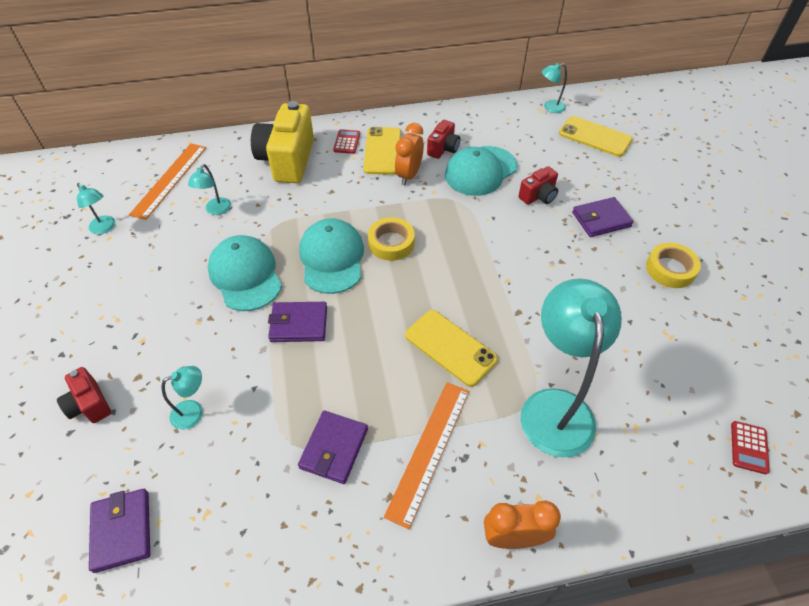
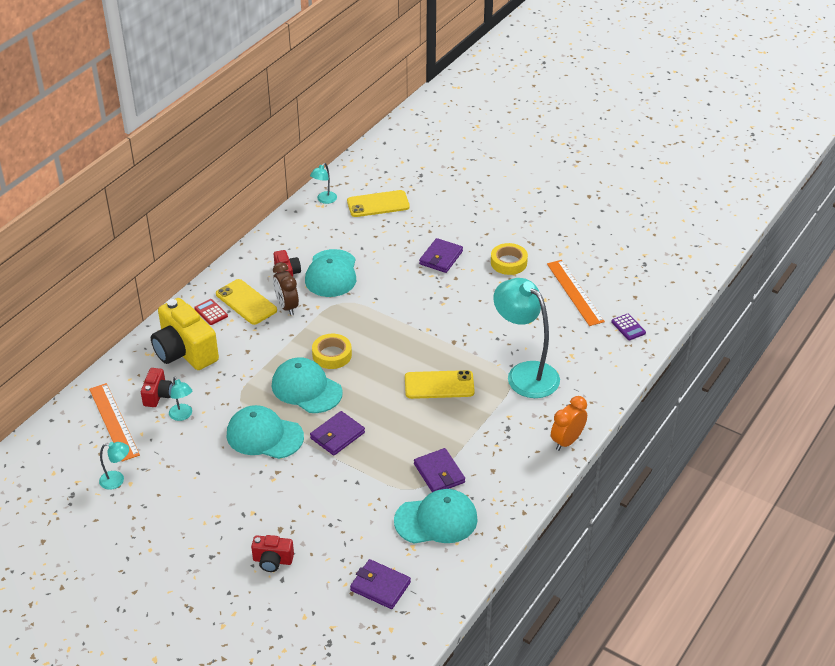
camera: 45 degrees left, 10 degrees down
turquoise lamp [162,366,203,430] -> none
orange ruler [384,382,469,529] -> orange ruler moved to [547,260,605,326]
orange clock [395,123,424,185] -> brown clock [273,262,299,316]
red camera [518,166,558,205] -> red camera moved to [141,368,173,407]
red calculator [731,421,770,474] -> purple calculator [611,314,646,340]
none -> turquoise cap [394,489,478,544]

